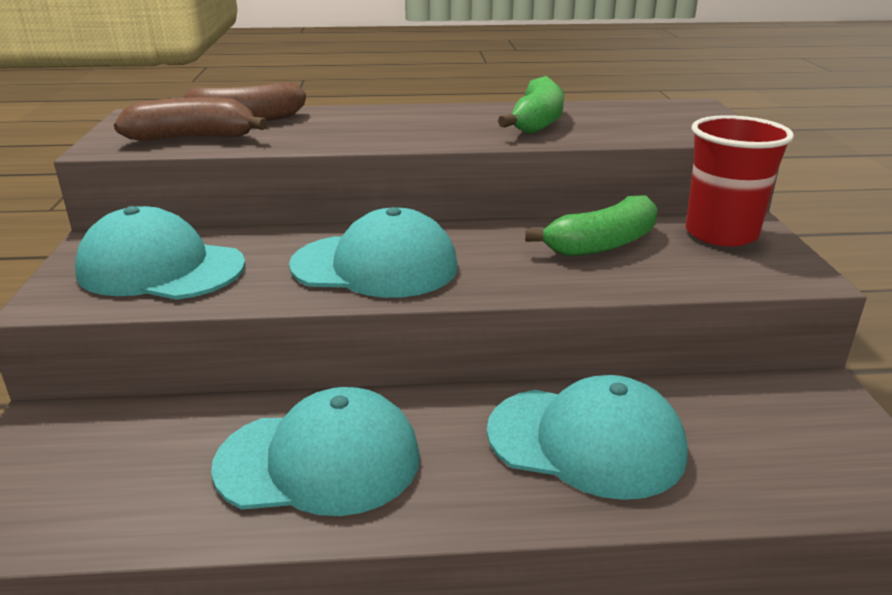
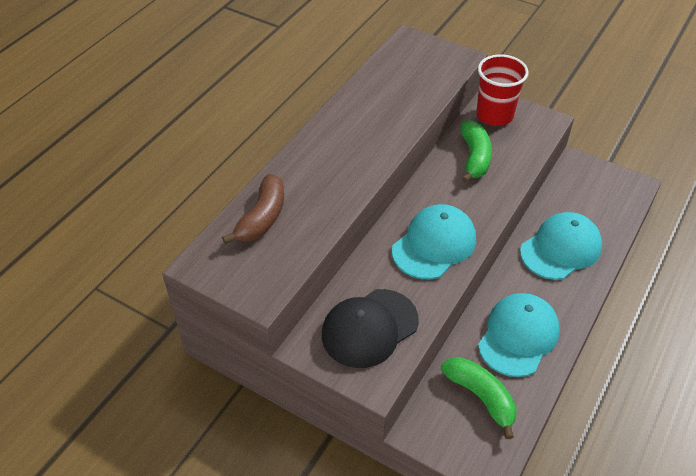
camera: 55 degrees left, 20 degrees up
turquoise cap [75,206,245,300] -> black cap [322,289,419,368]
brown banana [114,97,268,141] -> none
green banana [498,76,564,134] -> green banana moved to [441,357,516,439]

